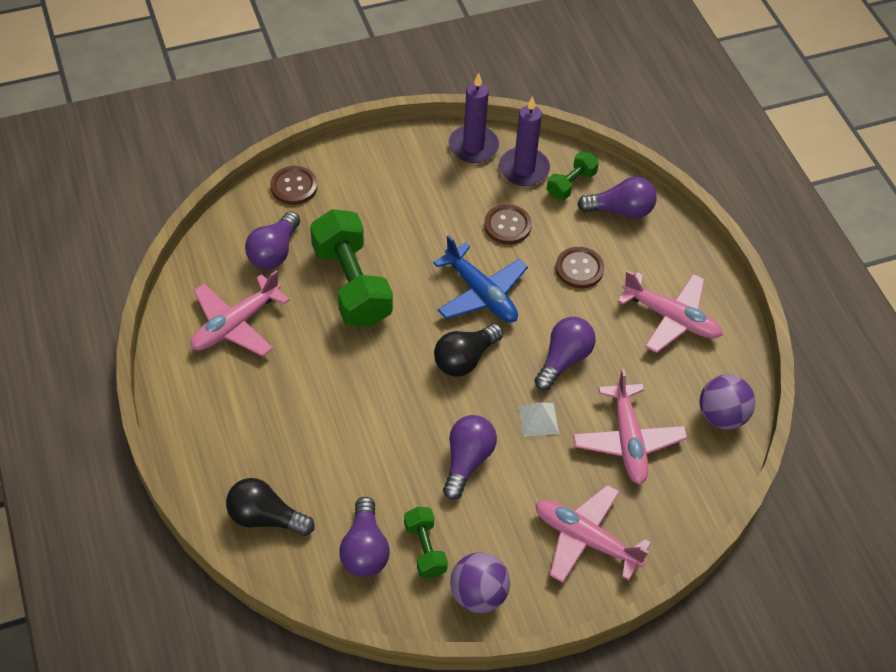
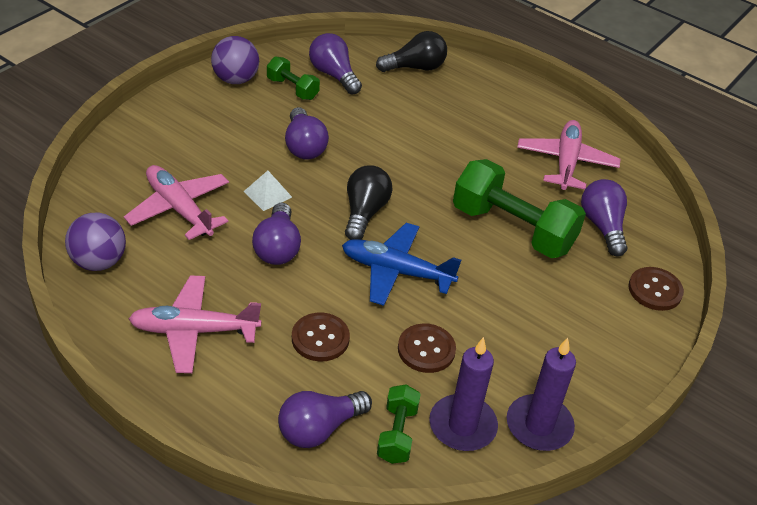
camera: 145 degrees right, 10 degrees down
pink plane [535,485,651,583] -> none

